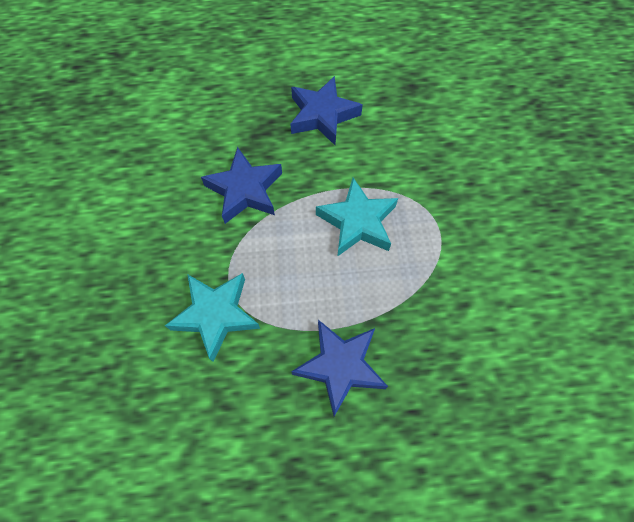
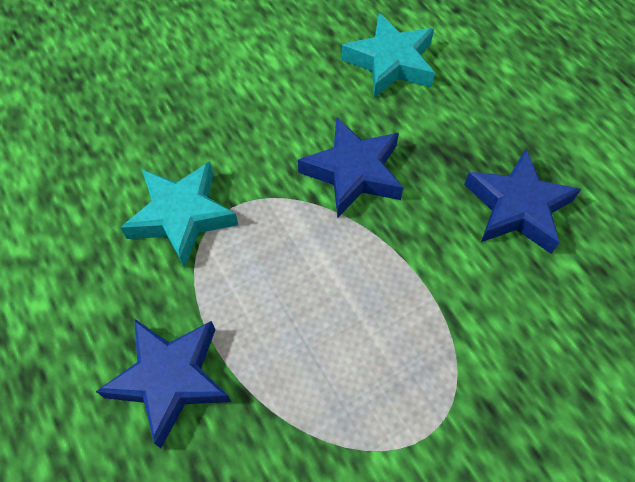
camera: 65 degrees right, 5 degrees down
turquoise star [316,178,398,257] -> turquoise star moved to [341,13,435,98]

